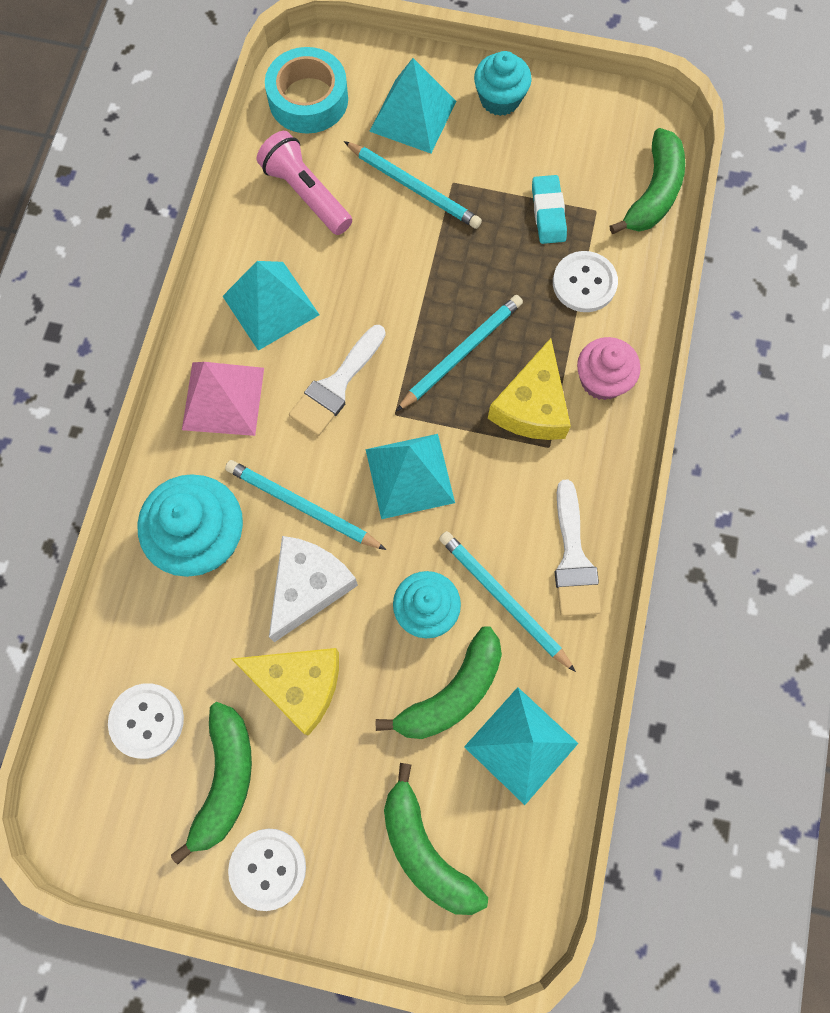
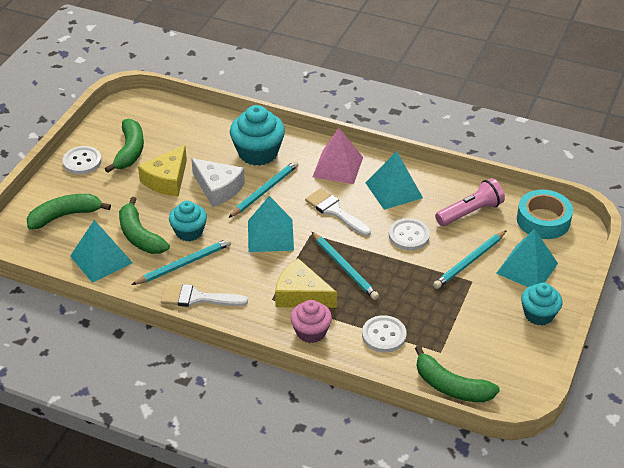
camera: 100 degrees right, 30 degrees down
white button [108,683,184,759] -> white button moved to [389,218,430,250]
green banana [171,702,252,864] -> green banana turned 105 degrees counterclockwise [105,118,144,173]
turquoise eraser [532,175,567,244] -> none

